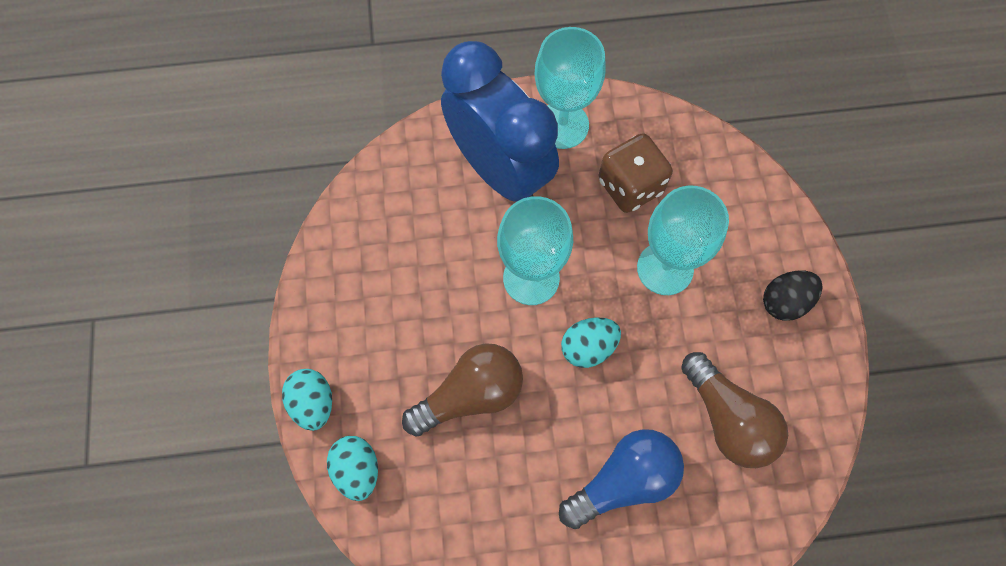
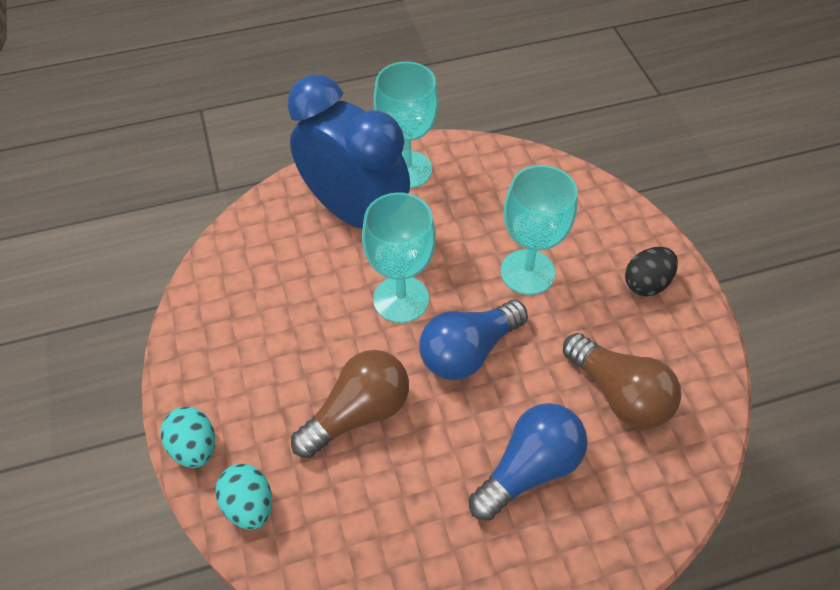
camera: 10 degrees left, 15 degrees down
turquoise egg [561,317,621,368] -> blue light bulb [419,300,528,380]
brown dice [599,133,673,213] -> none

